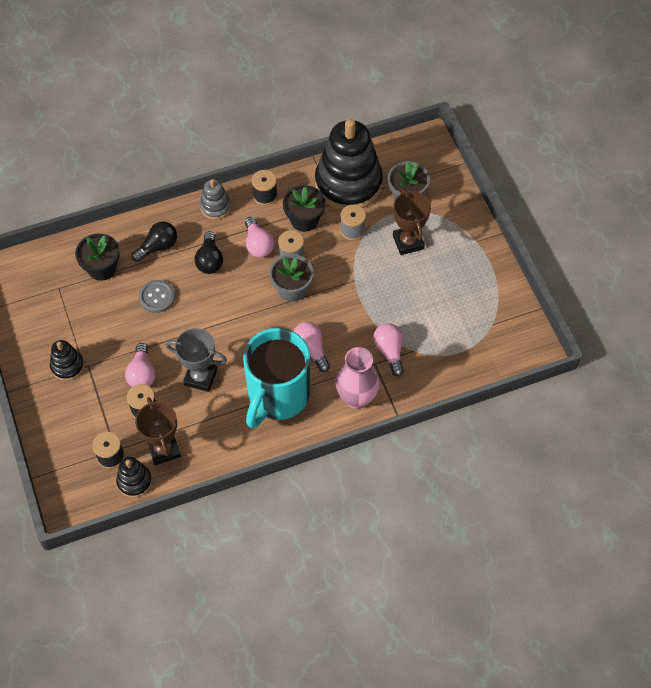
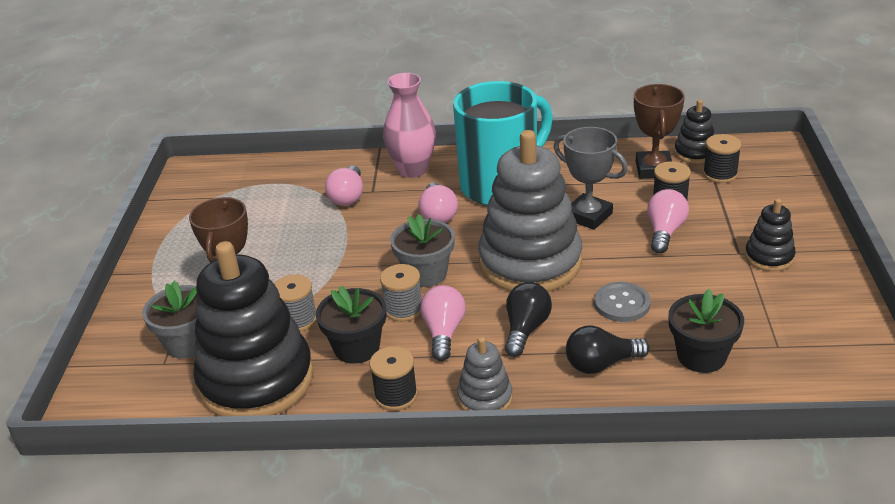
camera: 155 degrees left, 25 degrees down
none -> grey stacking toy [478,130,582,291]

